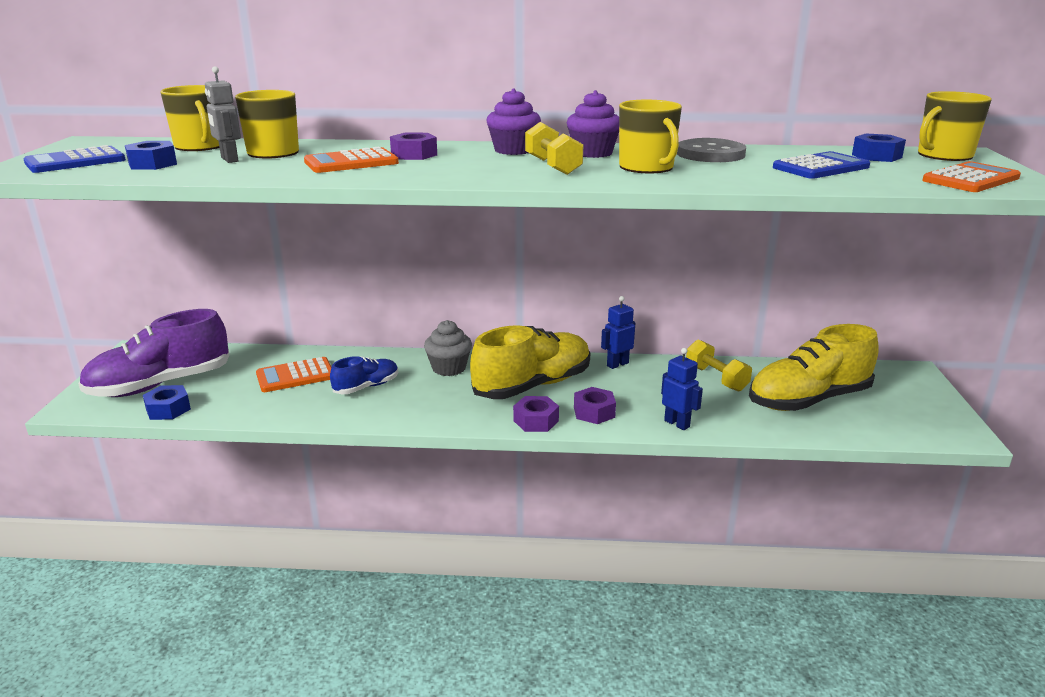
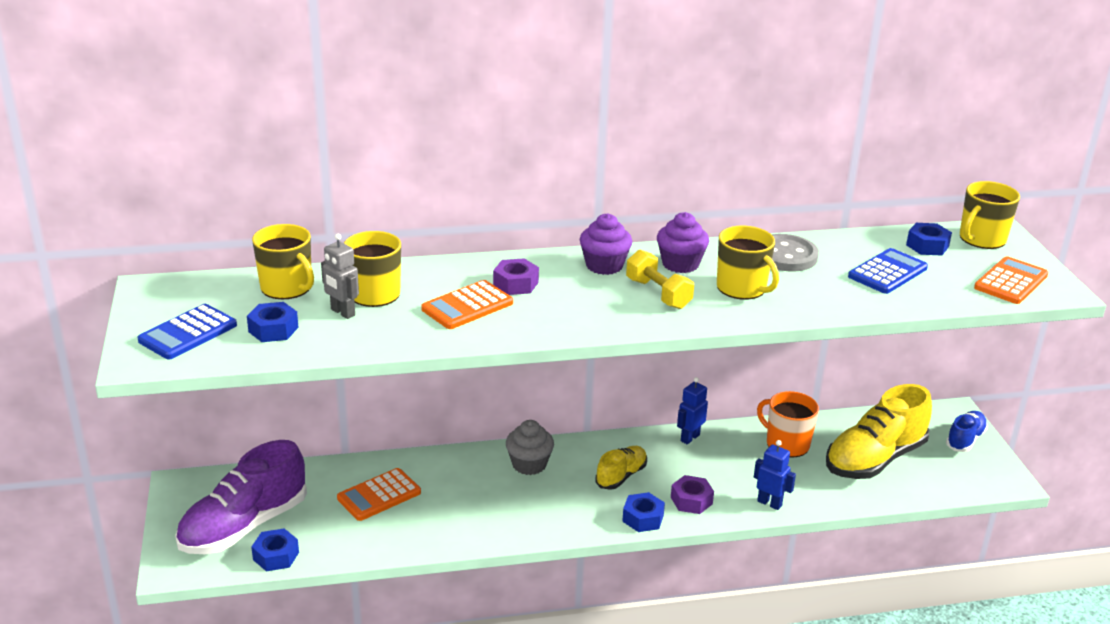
camera: 15 degrees left, 5 degrees up
blue shoe [330,356,398,394] -> blue shoe moved to [946,411,988,452]
yellow shoe [470,325,590,399] -> yellow shoe [595,446,647,490], size x0.52
purple nut [513,396,559,432] -> blue nut [622,492,665,532]
yellow dumbbell [686,339,752,392] -> orange mug [757,391,819,458]

